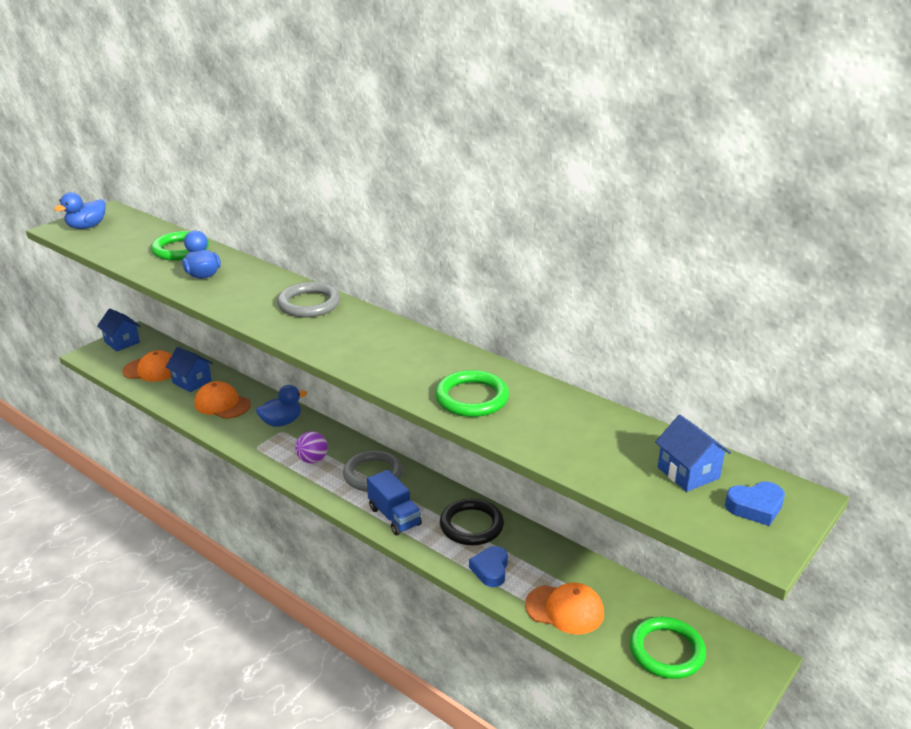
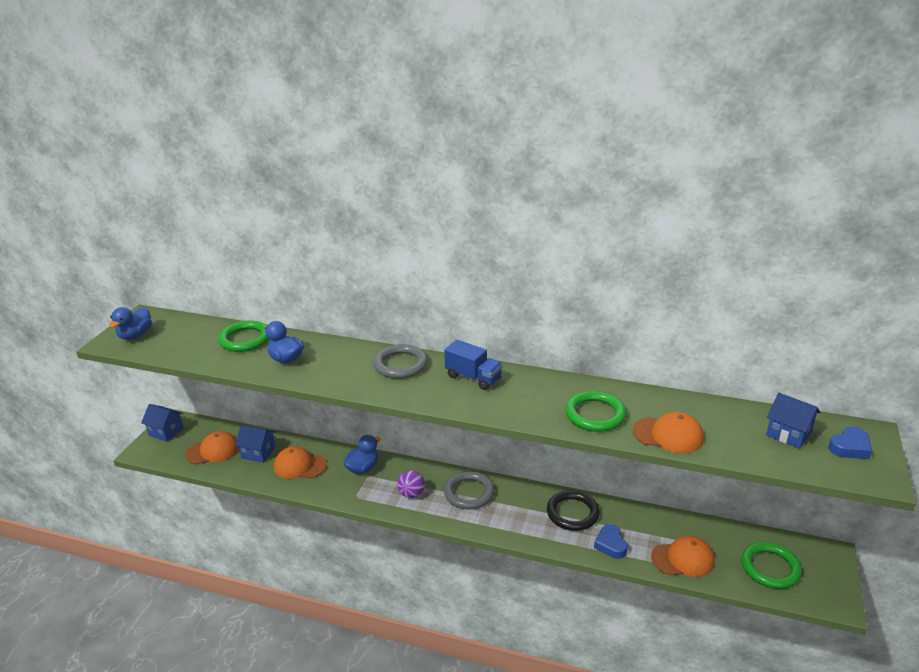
camera: 20 degrees left, 0 degrees up
blue truck [367,470,422,535] -> blue truck moved to [444,340,503,390]
none -> orange cap [633,412,704,453]

